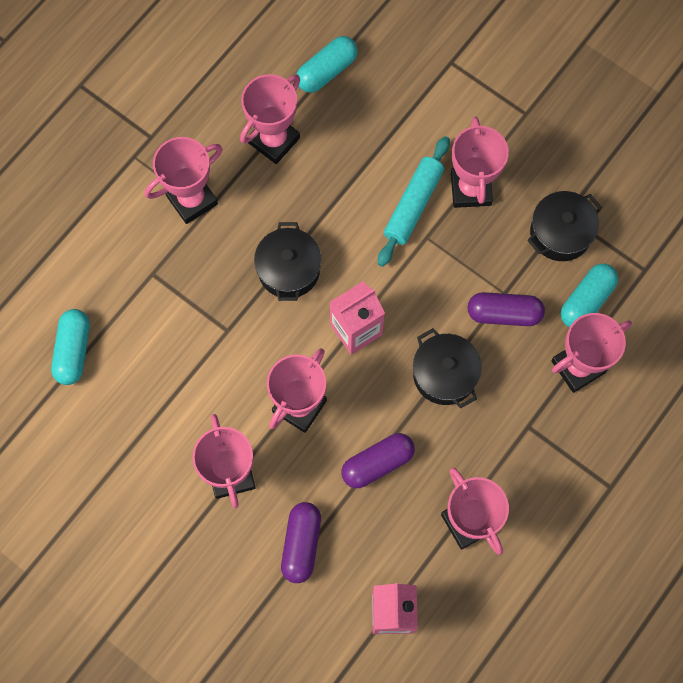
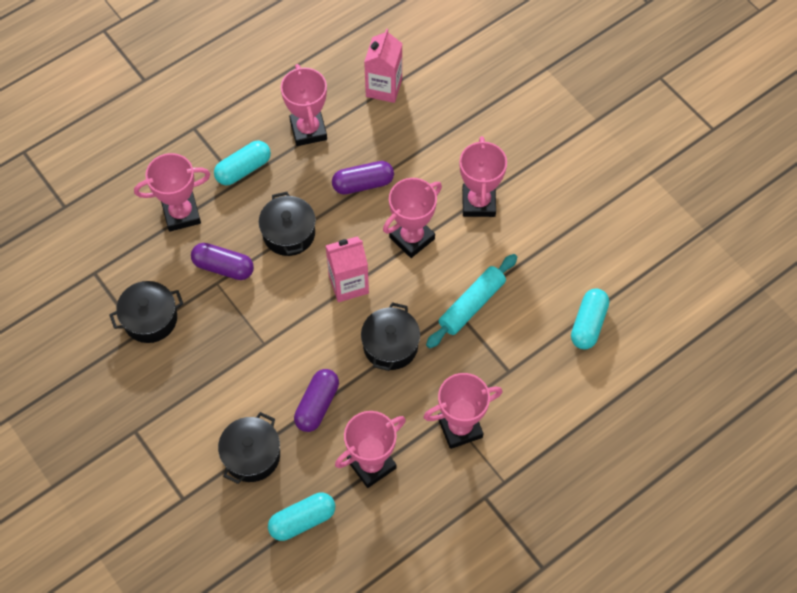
camera: 165 degrees left, 10 degrees down
purple capsule [281,502,321,583] -> purple capsule moved to [294,369,339,432]
turquoise rolling pin [378,136,450,267] -> turquoise rolling pin moved to [426,254,517,348]
pink trophy [451,117,509,208] -> none
turquoise capsule [561,264,618,328] -> turquoise capsule moved to [214,141,271,185]
none -> black pot [218,412,280,484]

